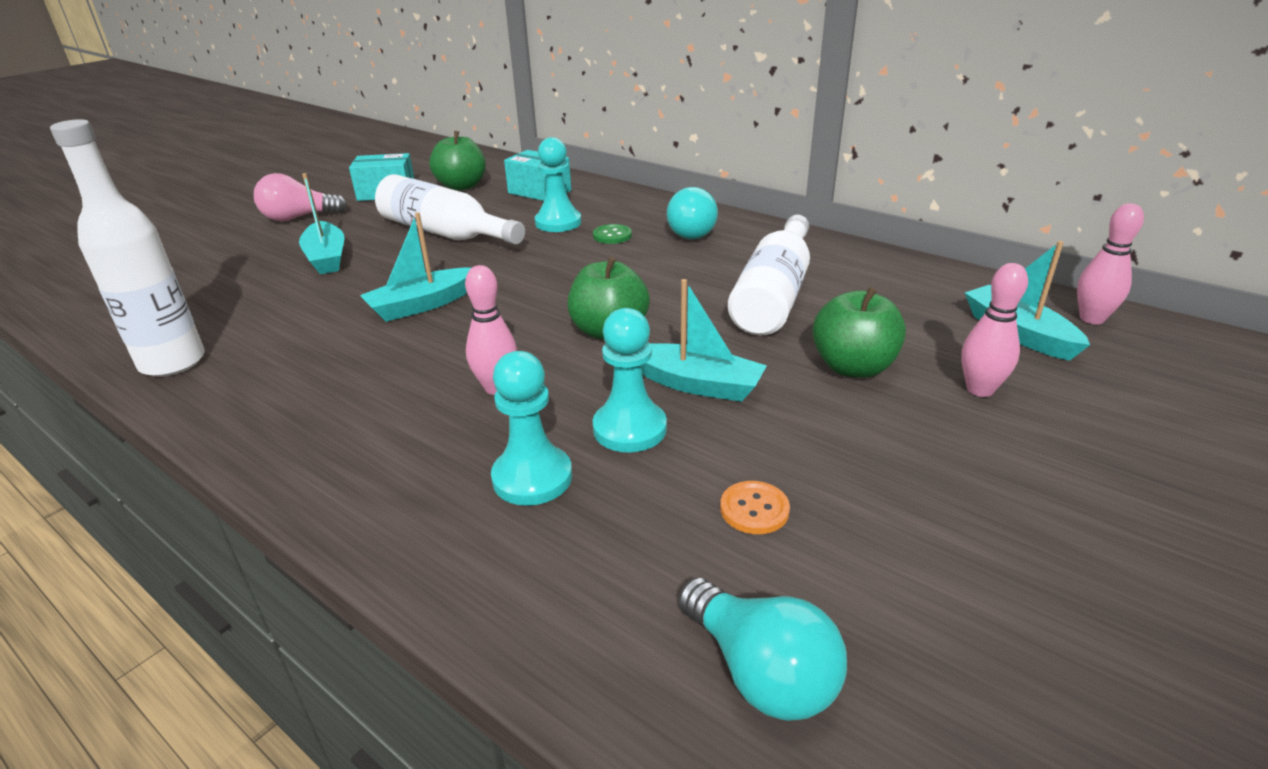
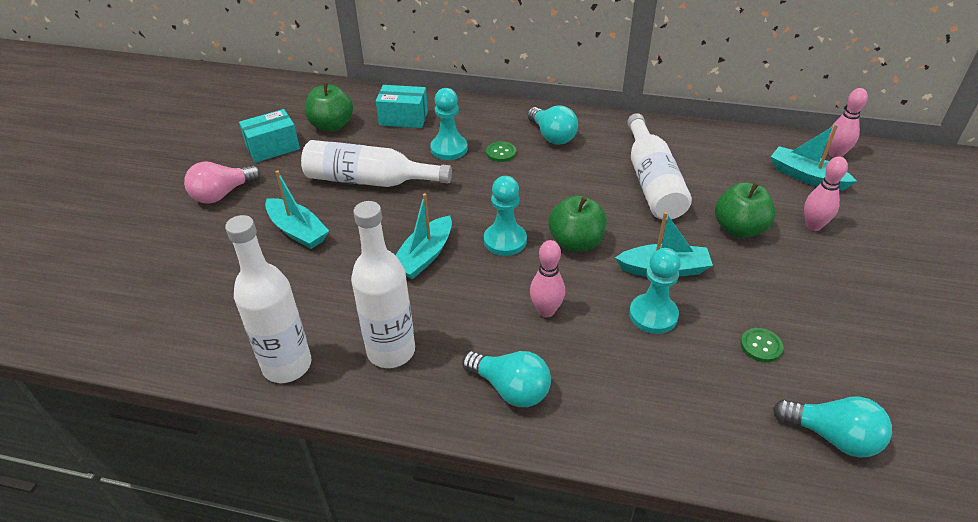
camera: 25 degrees left, 10 degrees up
turquoise pawn [491,351,572,506] -> turquoise pawn moved to [484,176,527,256]
orange button [720,481,790,534] -> green button [740,328,783,362]
none -> white bottle [351,201,415,368]
none -> turquoise light bulb [462,351,551,407]

